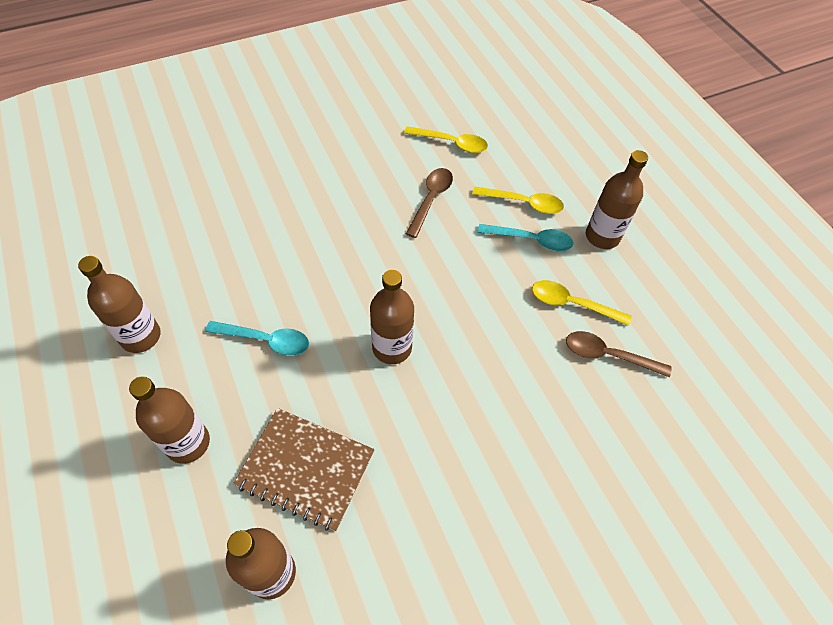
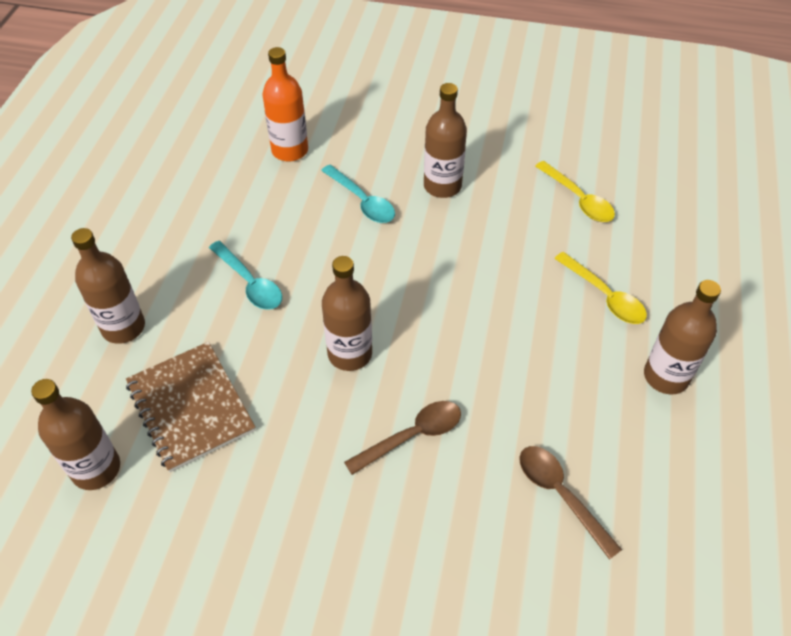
camera: 40 degrees right, 5 degrees down
brown bottle [78,256,161,353] -> brown bottle moved to [424,83,467,198]
brown spoon [406,168,453,238] -> brown spoon moved to [344,401,461,475]
turquoise spoon [478,224,573,251] -> turquoise spoon moved to [321,165,395,223]
yellow spoon [532,280,632,326] -> none
none -> orange bottle [262,47,308,162]

